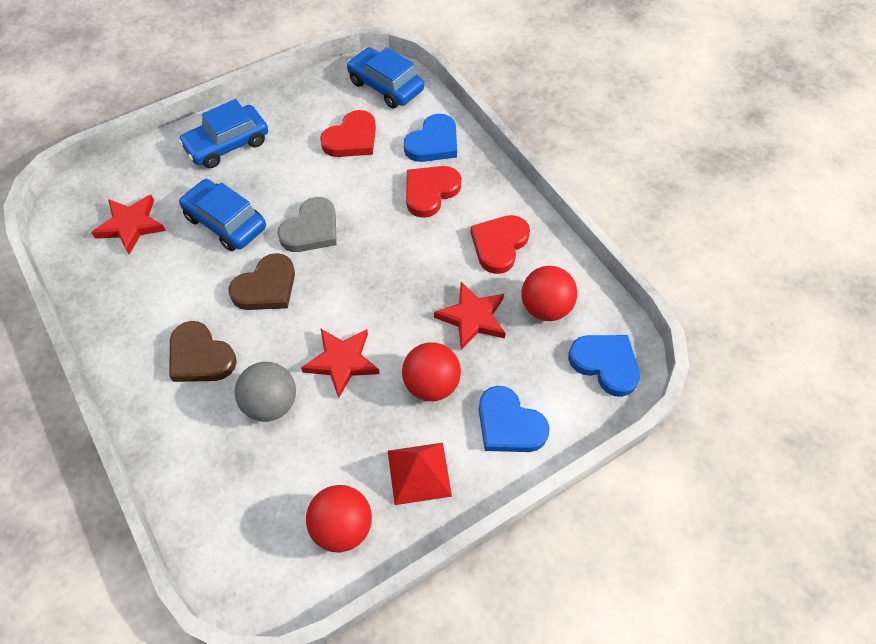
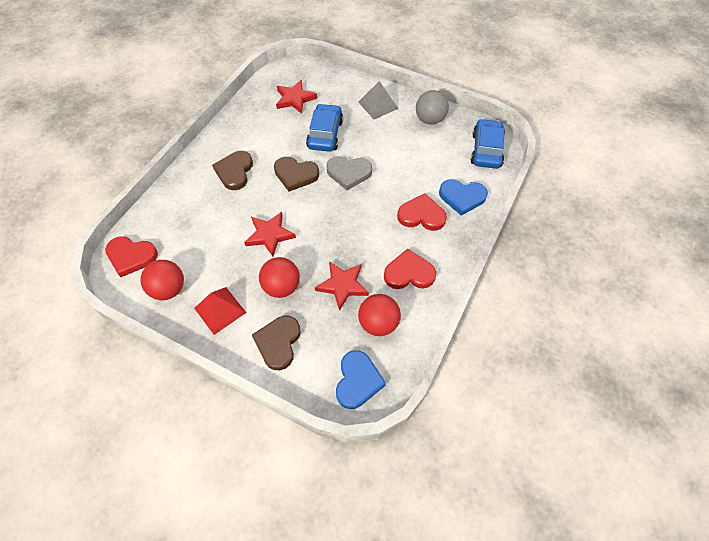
camera: 60 degrees right, 0 degrees up
blue car [178,99,268,168] -> grey pyramid [358,81,398,119]
grey ball [235,362,296,422] -> grey ball moved to [416,90,449,125]
red heart [320,110,376,157] -> red heart moved to [105,236,158,277]
blue heart [479,386,550,452] -> brown heart [252,316,301,370]

